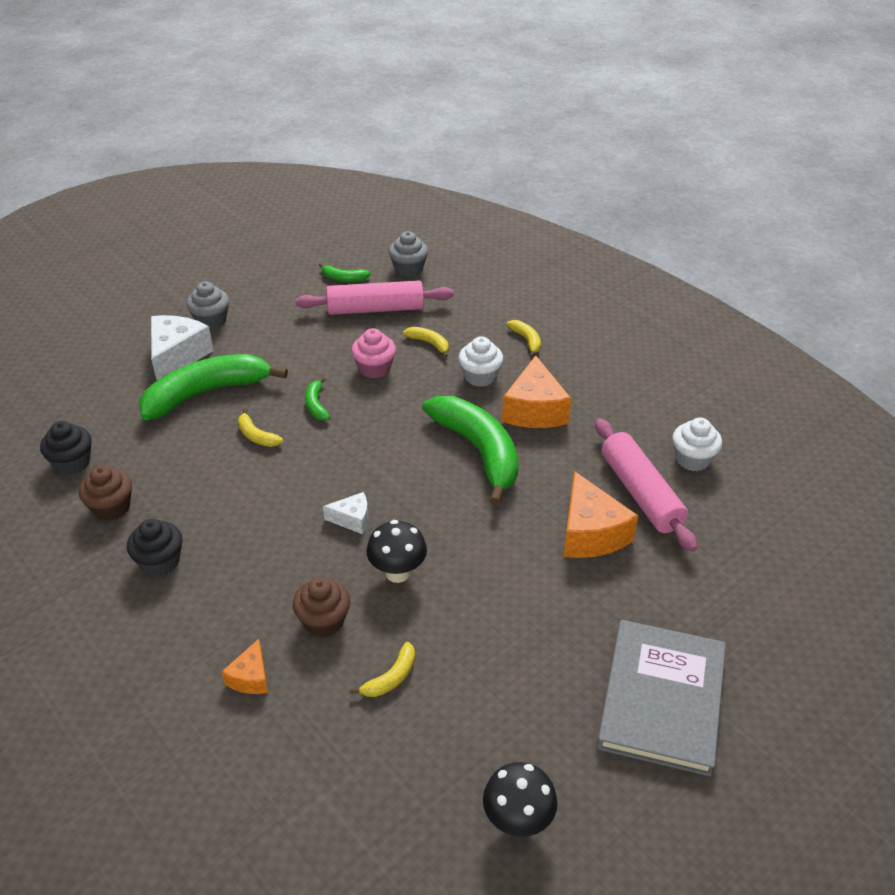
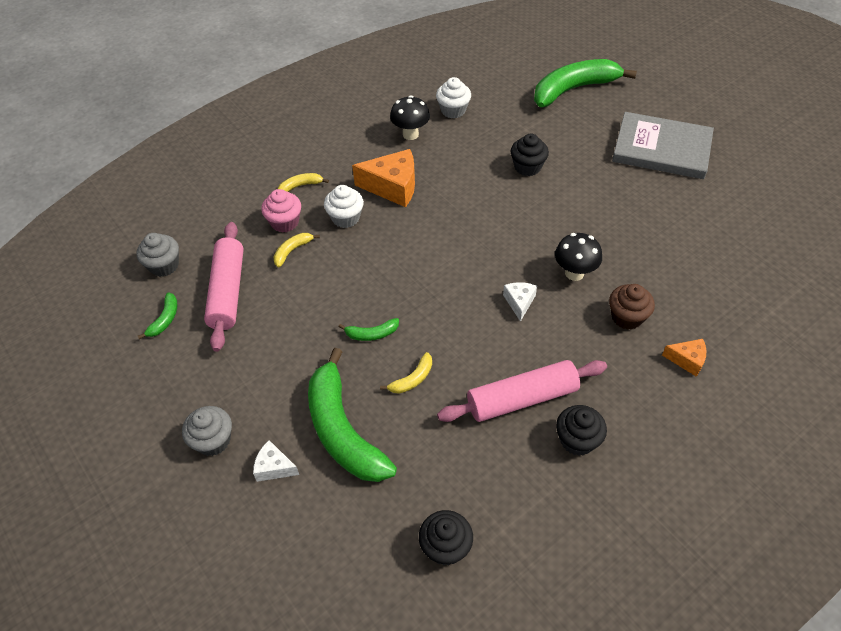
camera: 85 degrees left, 10 degrees up
brown cupcake [79,465,132,521] -> none
white cheese [151,315,214,381] -> white cheese [253,440,299,482], size x0.53
yellow banana [350,642,415,697] -> none
pink cupcake [351,328,396,379] -> pink cupcake moved to [261,189,301,233]
green banana [422,396,519,506] -> green banana moved to [534,59,637,107]
black mushroom [483,762,558,837] -> black mushroom moved to [390,96,430,140]
orange cheese [563,471,638,558] -> black cupcake [511,134,549,176]
pink rolling pin [595,419,698,552] -> pink rolling pin moved to [437,360,607,422]

